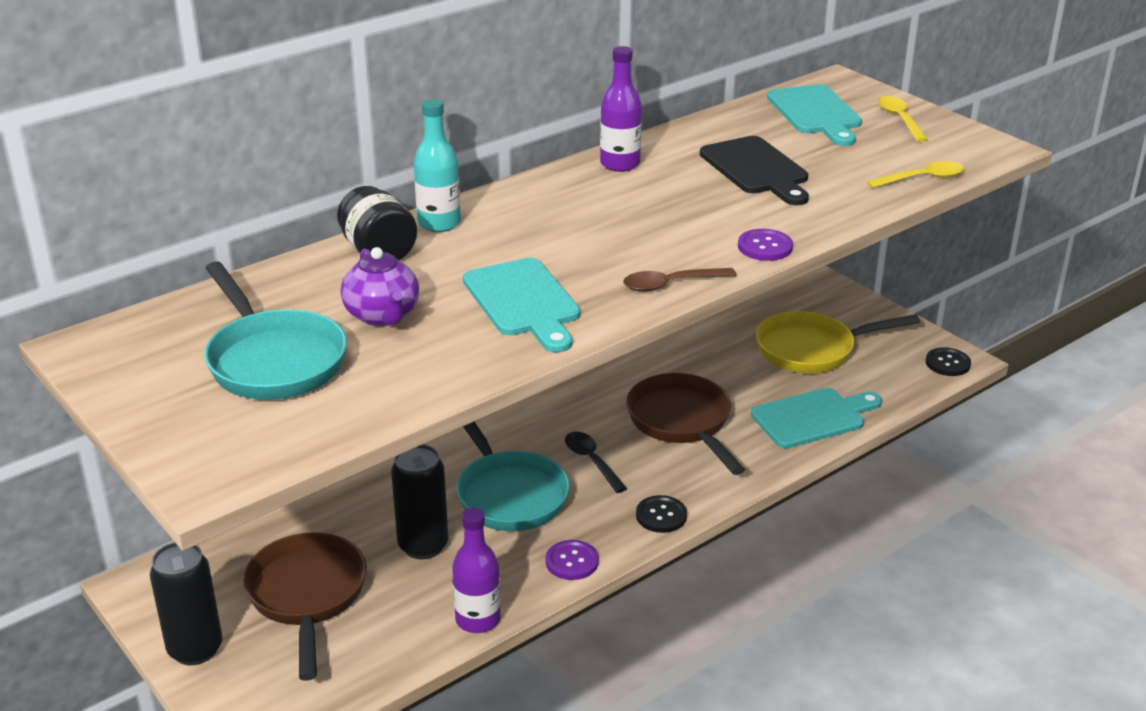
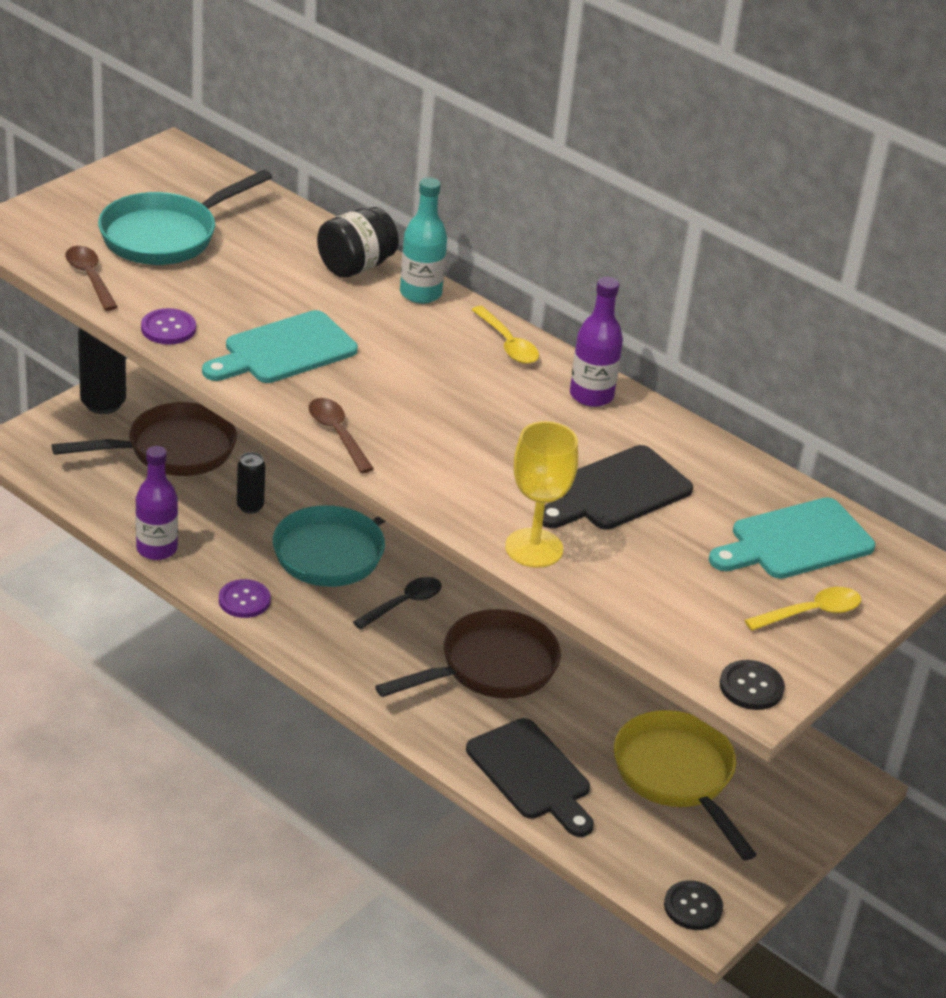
camera: 75 degrees right, 5 degrees up
purple teapot [341,247,419,326] -> none
black can [391,444,448,560] -> black can [237,452,266,514], size x0.58
black button [636,495,687,533] -> black button moved to [720,660,785,710]
purple button [738,229,793,261] -> purple button moved to [141,308,196,345]
turquoise cutting board [751,388,882,448] -> black cutting board [466,718,594,837]
yellow spoon [867,161,964,188] -> yellow spoon moved to [472,306,539,364]
none -> brown spoon [65,246,118,311]
none -> yellow goblet [505,421,578,568]

